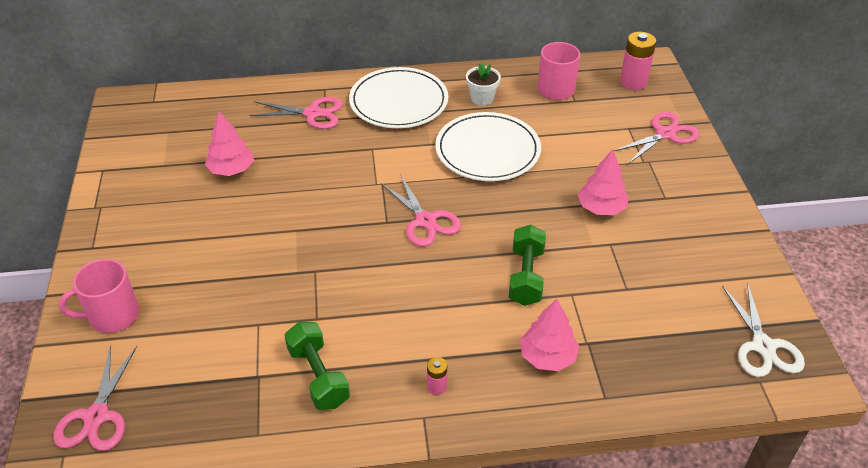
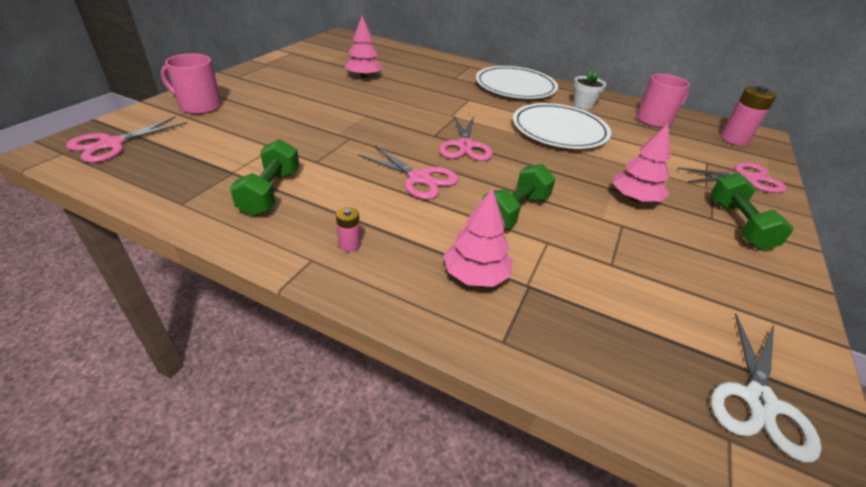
camera: 30 degrees right, 5 degrees down
pink scissors [249,97,343,129] -> pink scissors moved to [359,145,458,200]
none -> green dumbbell [710,173,794,251]

